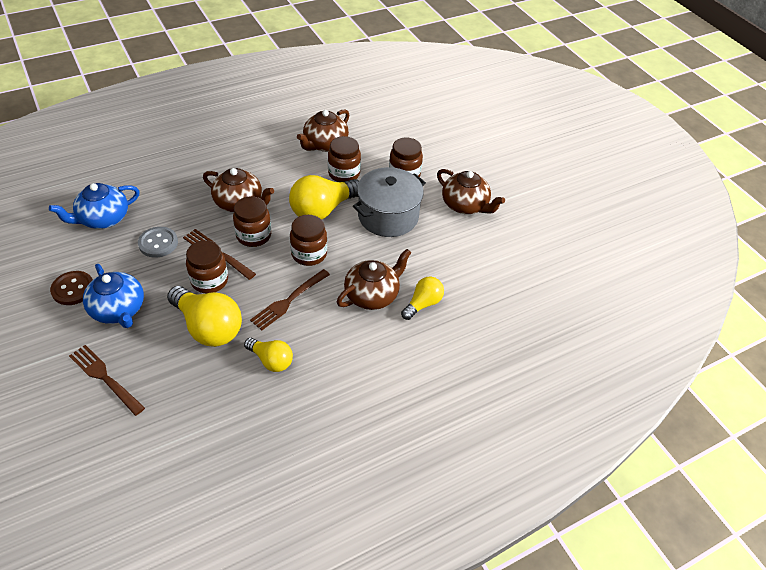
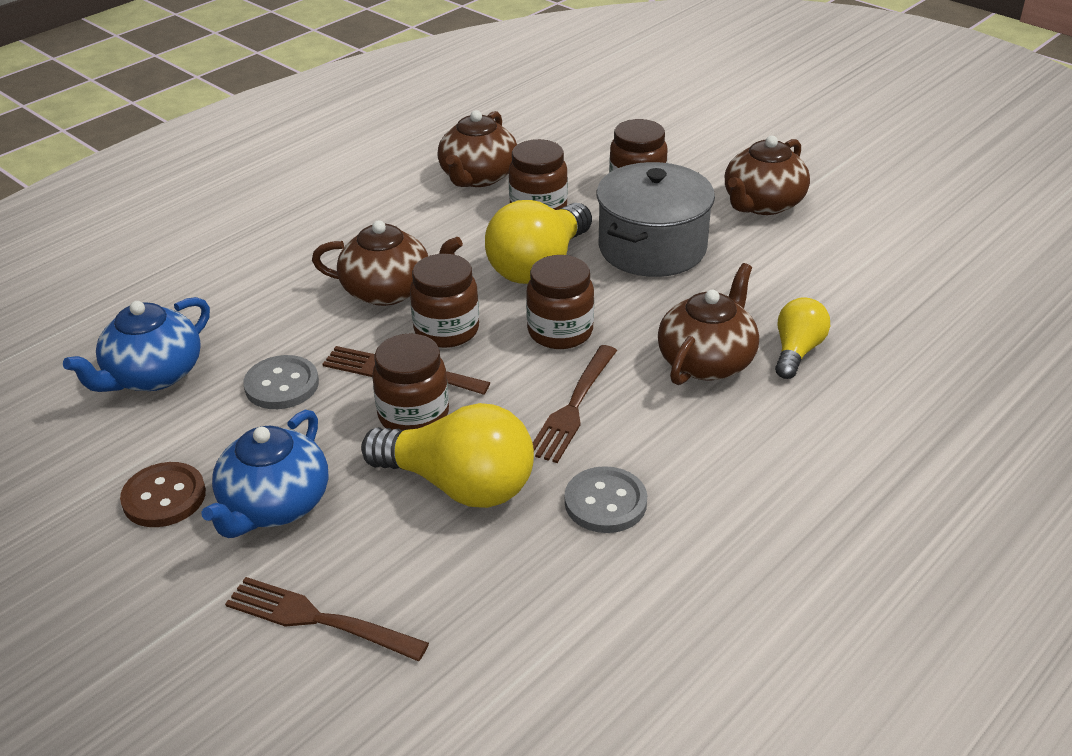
camera: 15 degrees left, 10 degrees down
blue teapot [83,264,144,328] -> blue teapot turned 75 degrees clockwise [201,410,328,538]
yellow light bulb [244,338,293,372] -> grey button [565,466,647,533]
brown teapot [437,169,505,214] -> brown teapot turned 105 degrees clockwise [725,136,810,215]

